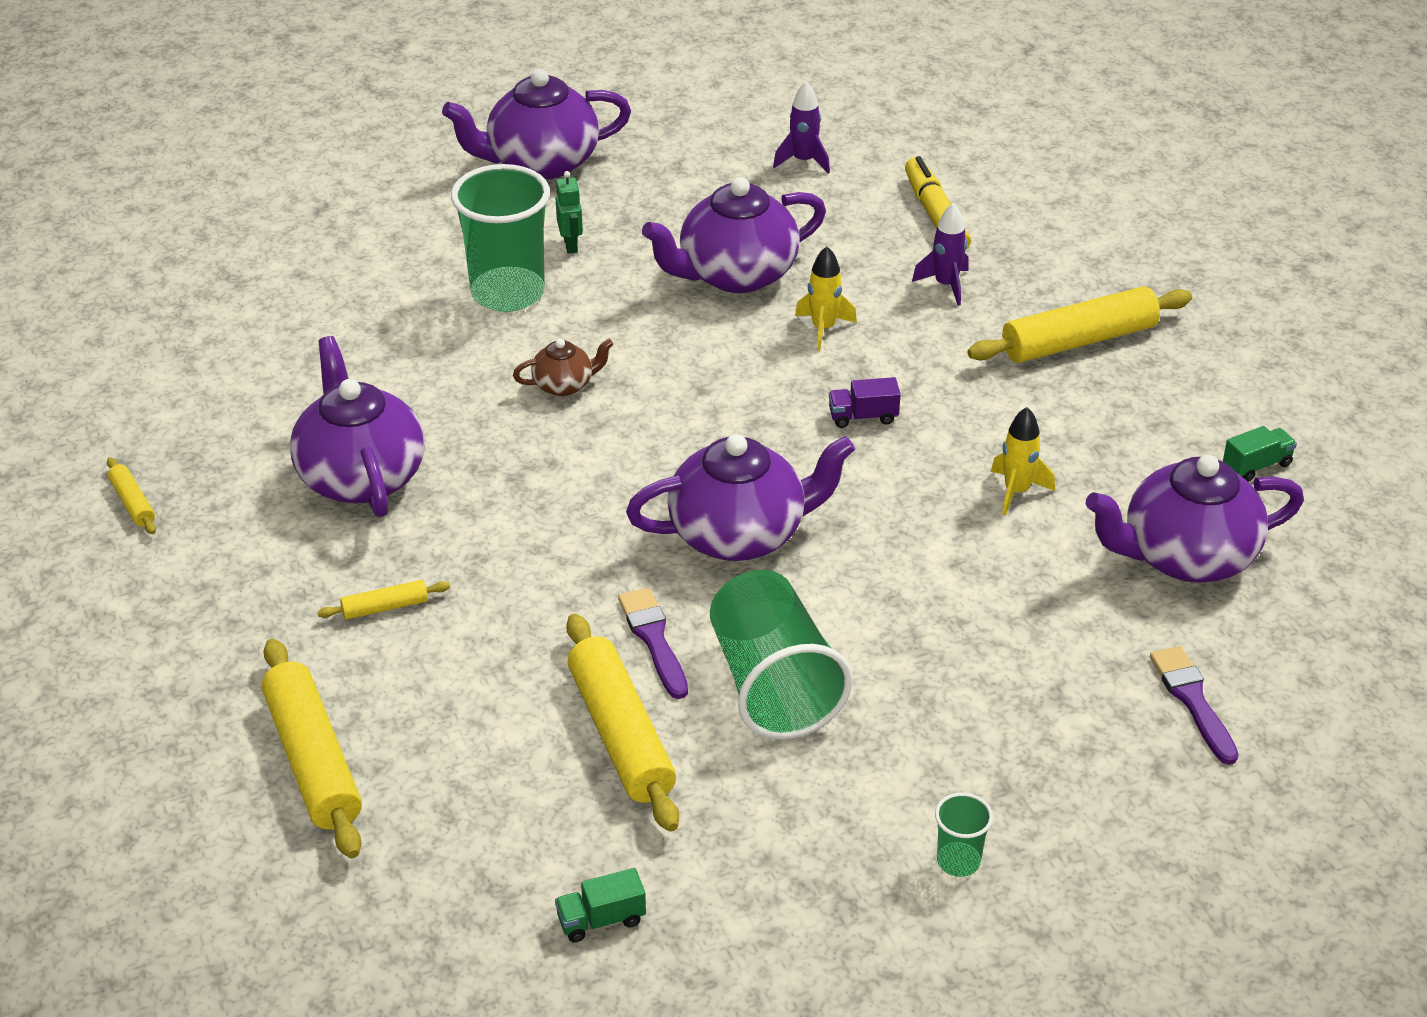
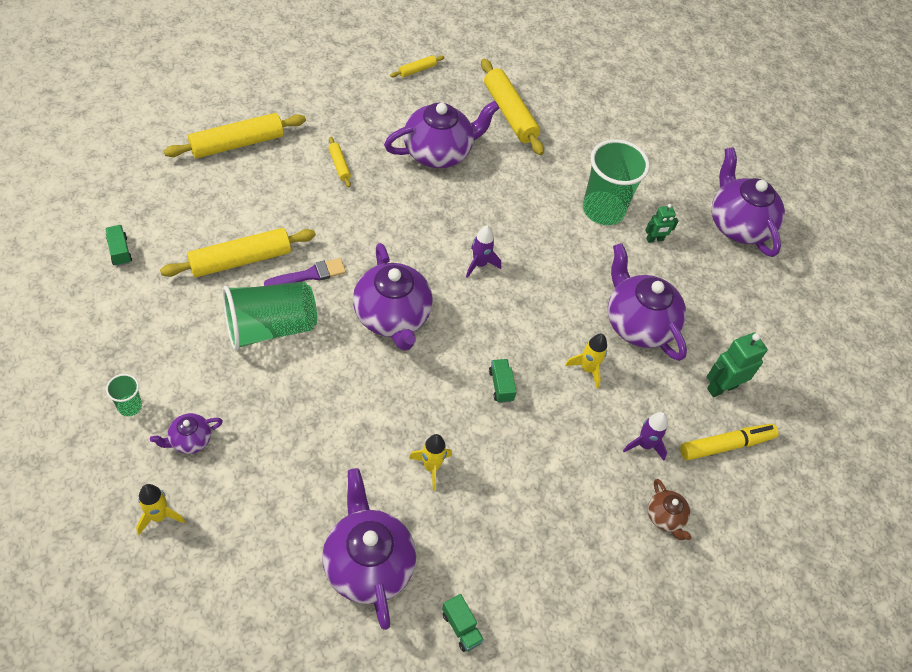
camera: 80 degrees right, 15 degrees up
brown teapot [513,339,613,396] -> brown teapot moved to [648,479,692,540]
purple rocket [773,81,830,174] -> purple rocket moved to [466,225,501,278]
purple truck [829,377,901,428] -> green truck [489,359,517,403]
yellow rolling pin [967,286,1192,363] -> yellow rolling pin moved to [481,58,544,155]
purple brush [1150,646,1238,765] -> none
none -> yellow rocket [136,484,185,535]
none -> purple teapot [150,413,223,454]
none -> green robot [707,332,767,397]

